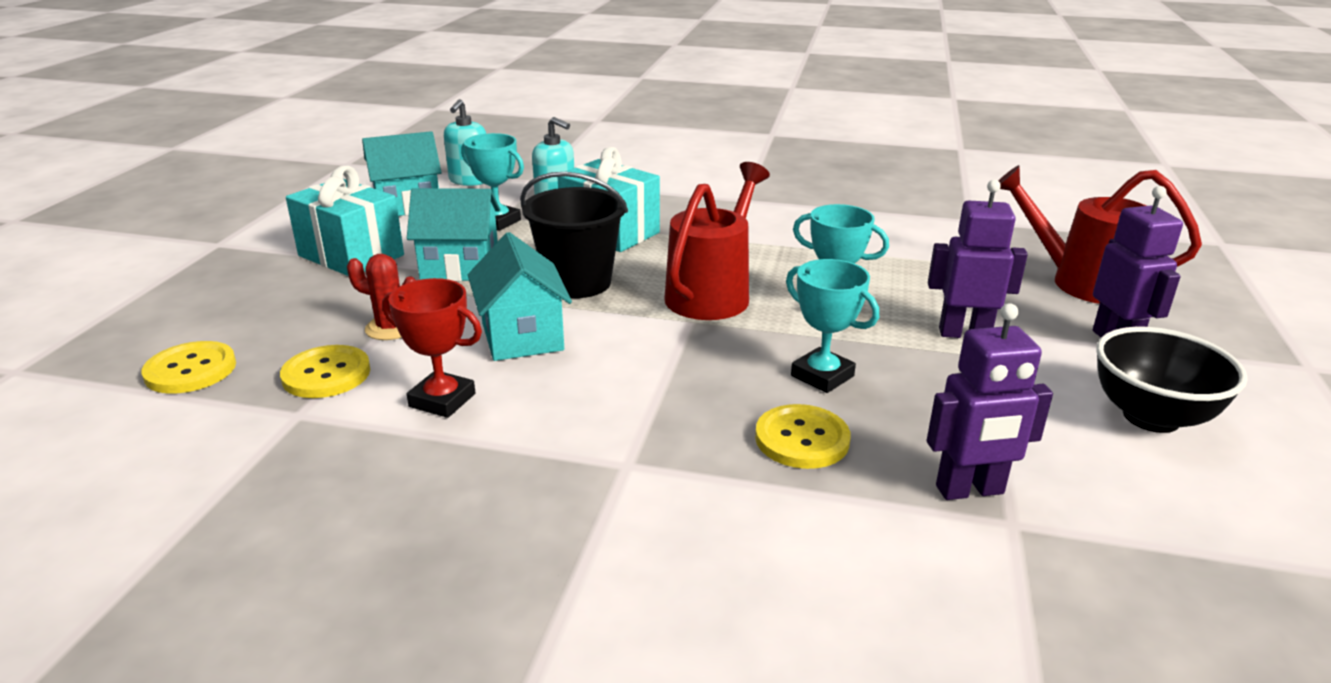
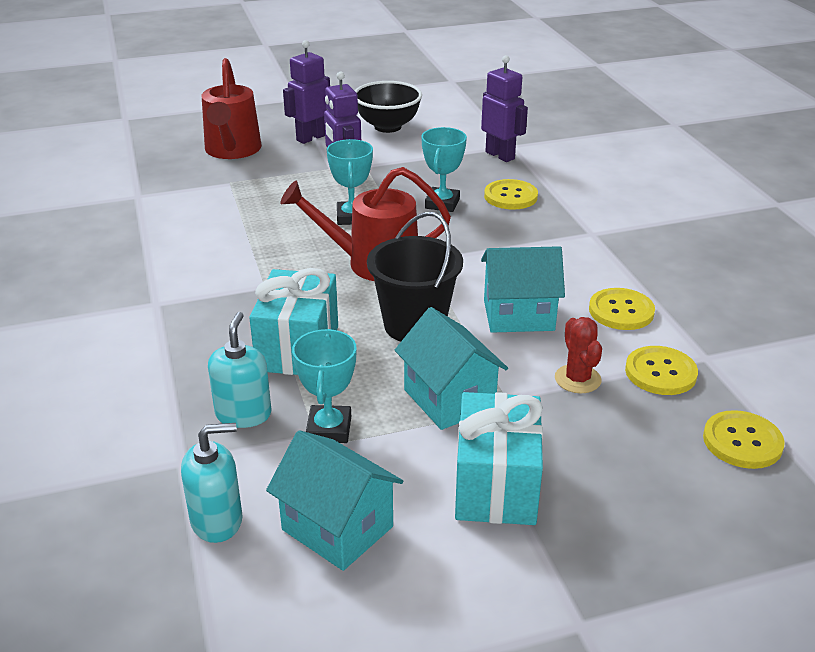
camera: 120 degrees left, 5 degrees up
red trophy [382,278,482,418] -> yellow button [589,288,655,330]
turquoise house [468,232,572,361] -> turquoise house turned 45 degrees clockwise [481,246,565,333]

